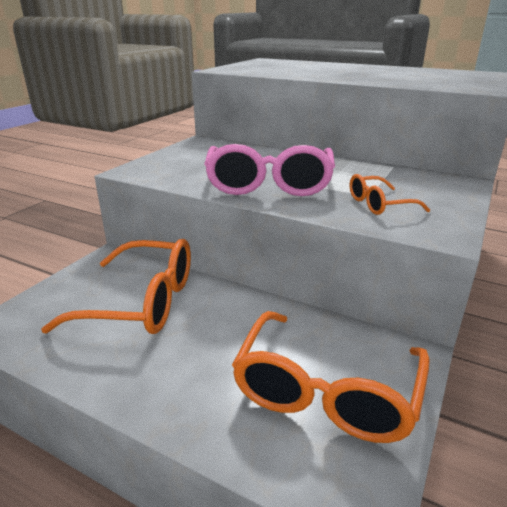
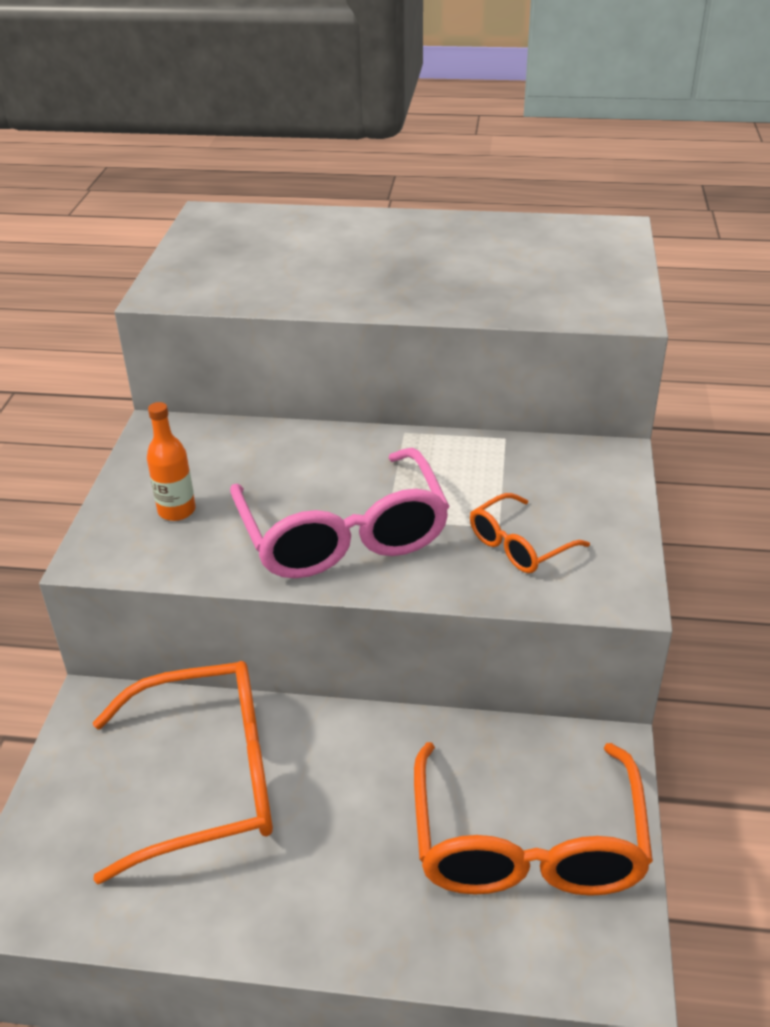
camera: 20 degrees left, 10 degrees up
none -> orange bottle [147,402,196,521]

